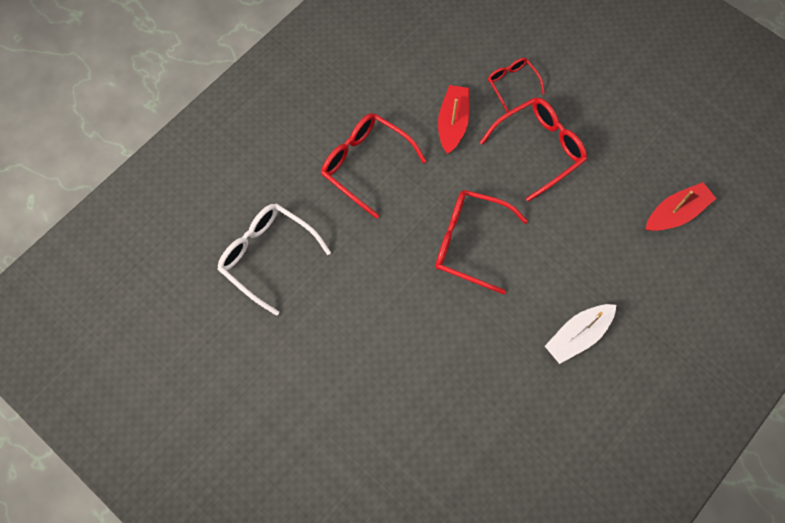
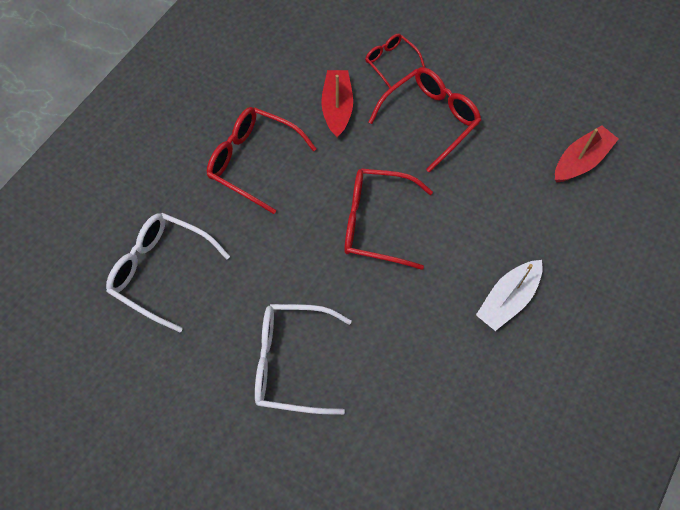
camera: 10 degrees left, 5 degrees down
none -> white glasses [255,304,352,415]

